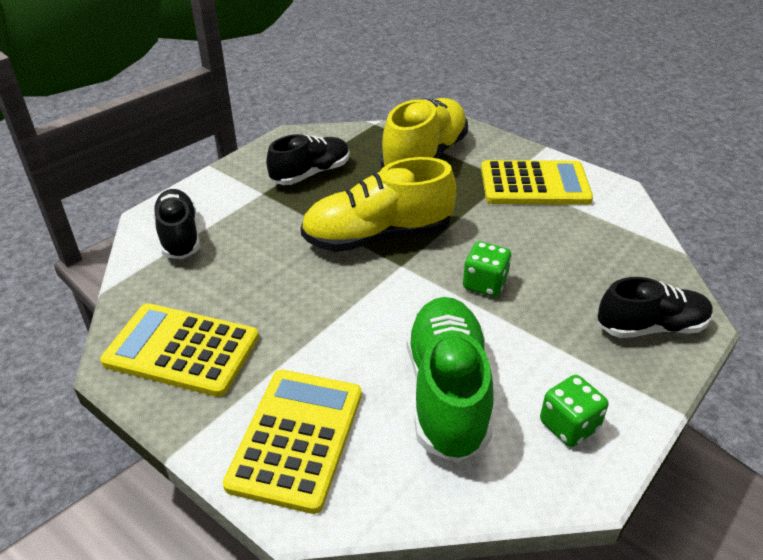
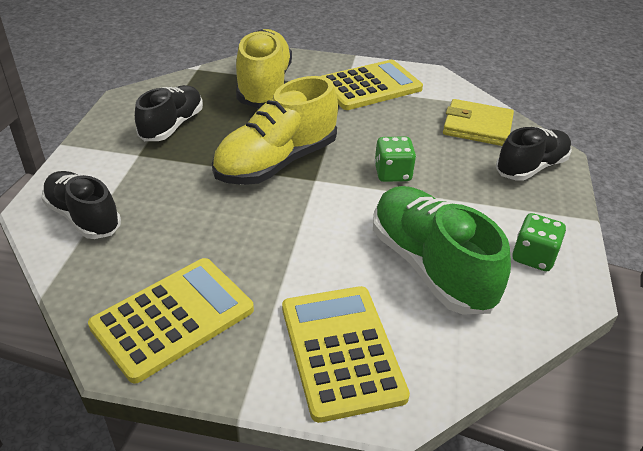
camera: 30 degrees left, 0 degrees up
yellow calculator [100,303,259,397] -> yellow calculator turned 150 degrees clockwise [88,258,254,384]
none -> yellow wallet [443,99,514,146]

